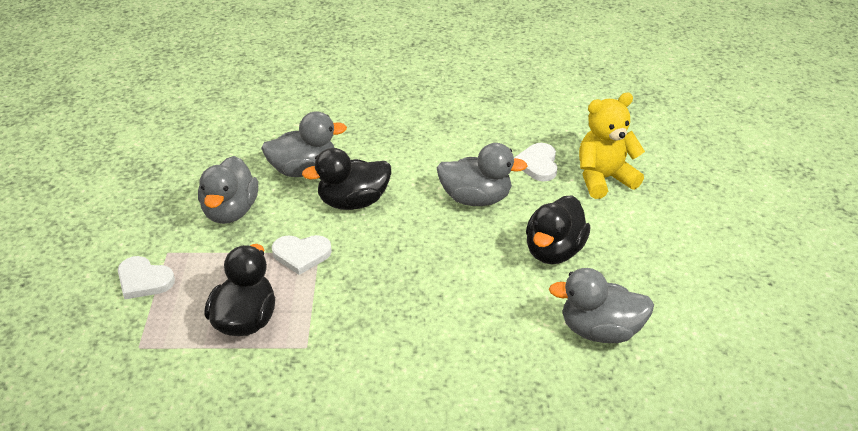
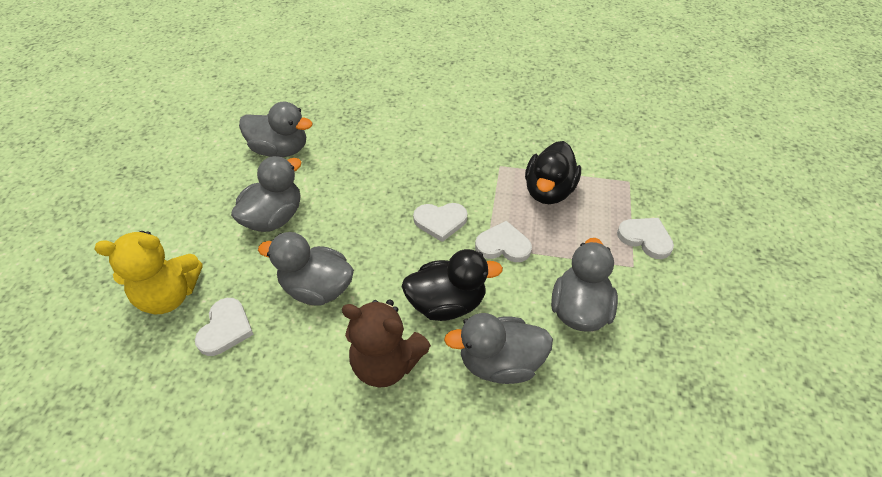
camera: 170 degrees left, 10 degrees up
black duck [526,195,590,264] -> grey duck [231,156,301,232]
none -> brown teddy bear [342,300,431,388]
none -> white heart [413,203,467,242]

